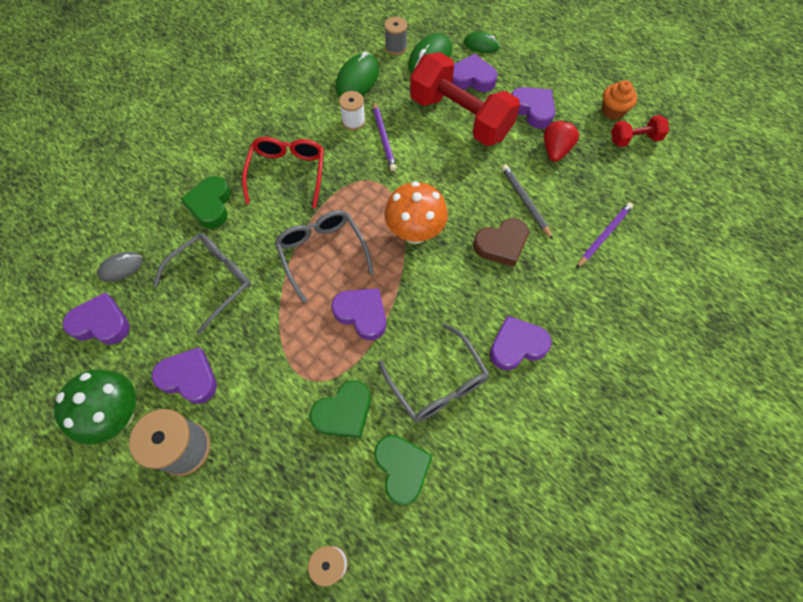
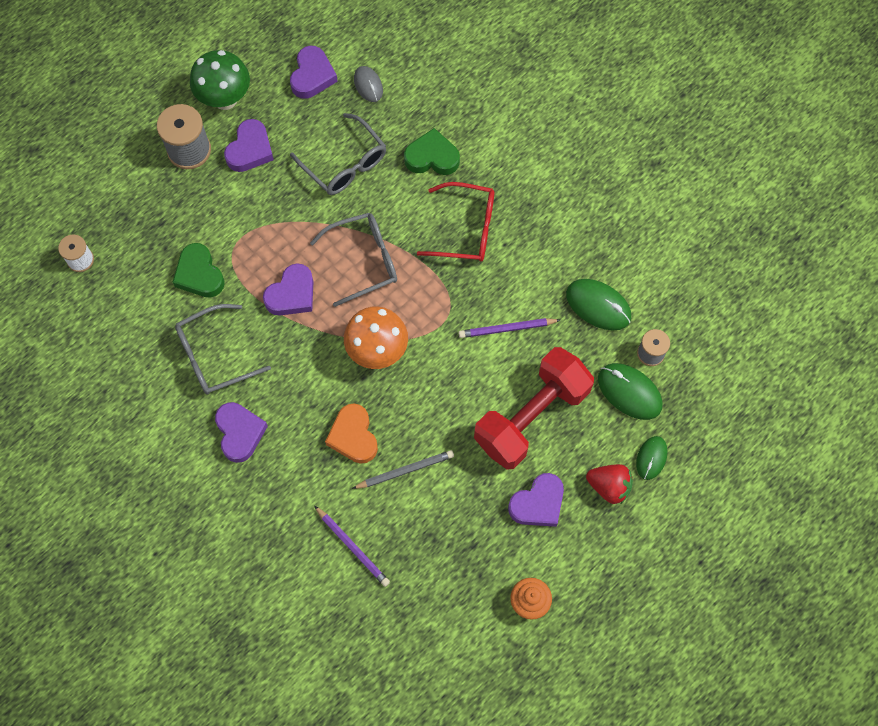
camera: 95 degrees right, 5 degrees up
white spool [339,91,366,130] -> none
green heart [374,435,433,505] -> none
purple heart [452,54,497,92] -> none
brown heart [473,218,529,267] -> orange heart [325,403,378,464]
red strawberry [544,120,579,162] -> red strawberry moved to [586,464,633,504]
red dumbbell [611,115,669,147] -> none

